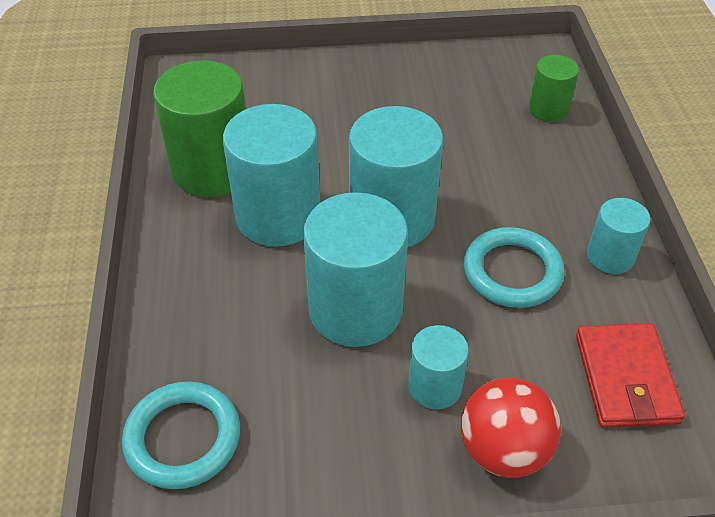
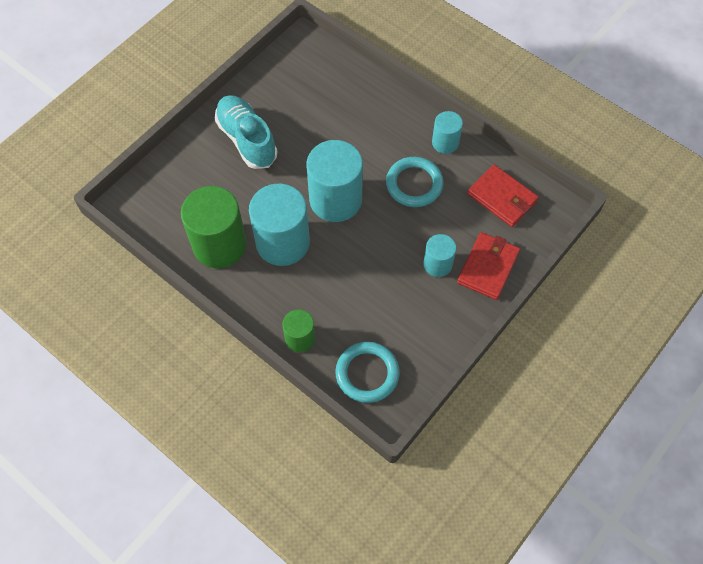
camera: 45 degrees left, 15 degrees up
turquoise cylinder [303,192,408,347] -> none
red ball [461,378,561,478] -> red wallet [457,232,520,300]
green cylinder [529,55,579,121] -> green cylinder moved to [282,309,315,352]
none -> turquoise shoe [215,95,277,169]

